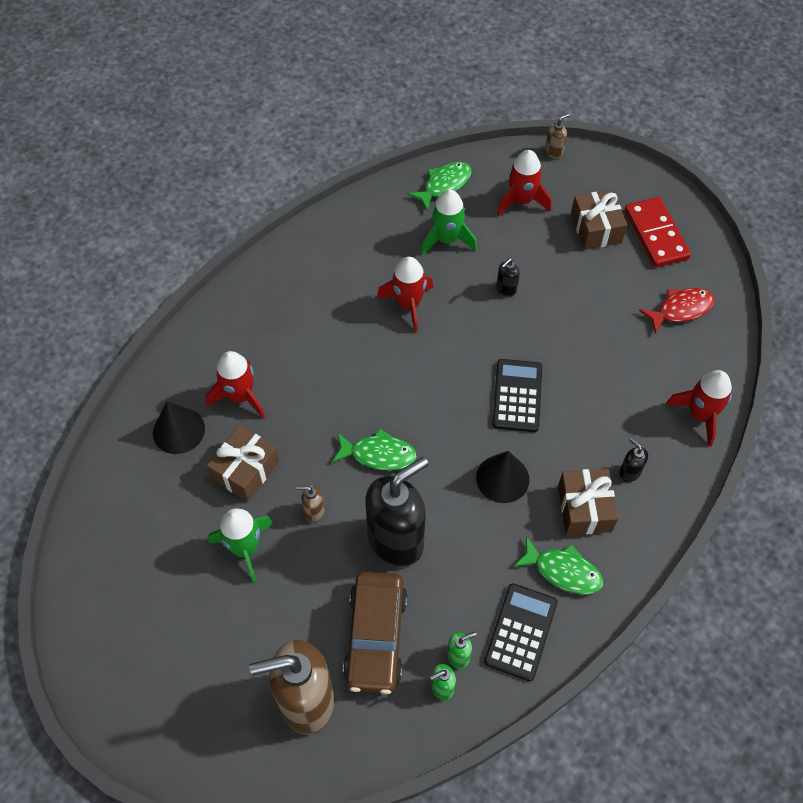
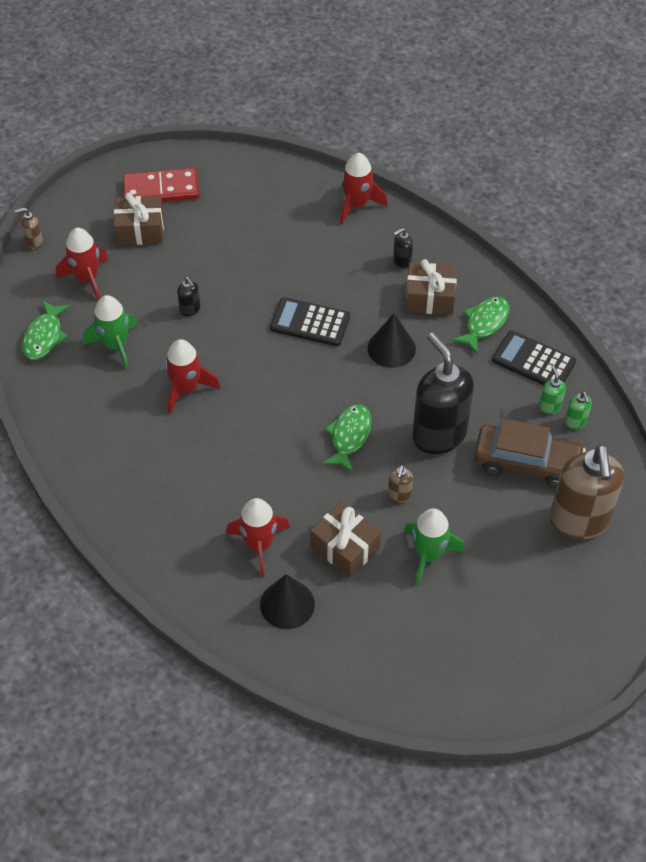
camera: 80 degrees left, 5 degrees down
green fish [407,162,471,210] -> green fish turned 135 degrees counterclockwise [22,300,71,360]
brown soap dispenser [545,113,570,159] -> brown soap dispenser turned 75 degrees counterclockwise [14,207,43,249]
red fish [639,288,715,334] -> none

